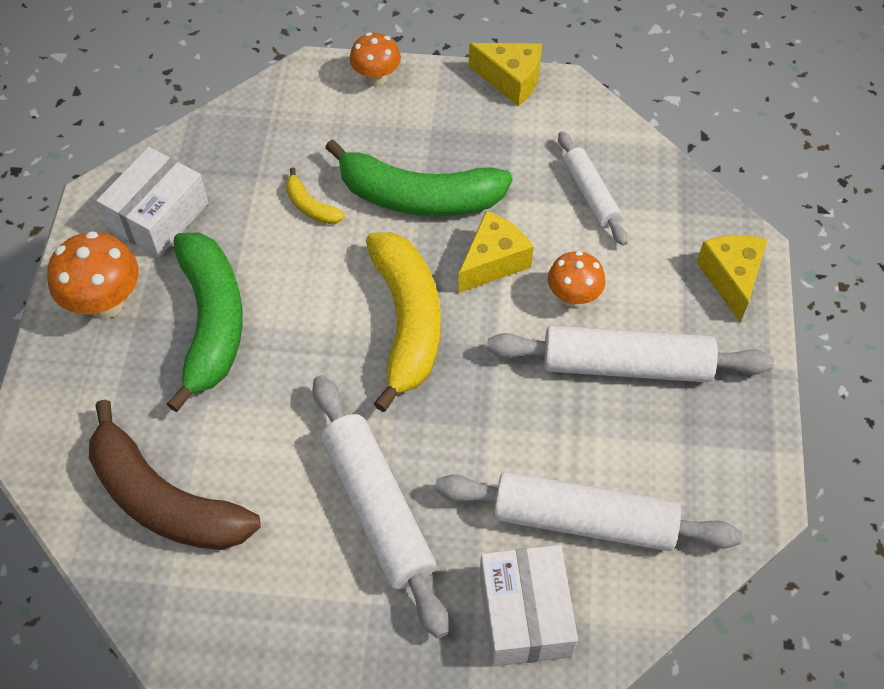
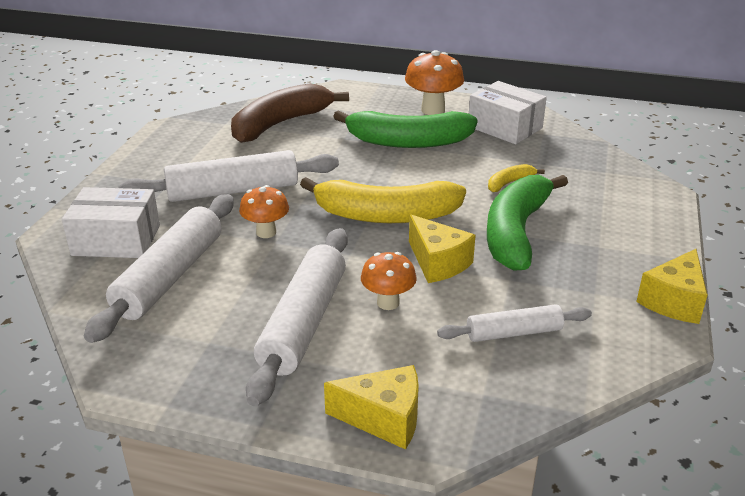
camera: 100 degrees right, 25 degrees down
orange mushroom [350,32,401,86] -> orange mushroom moved to [239,185,289,238]

